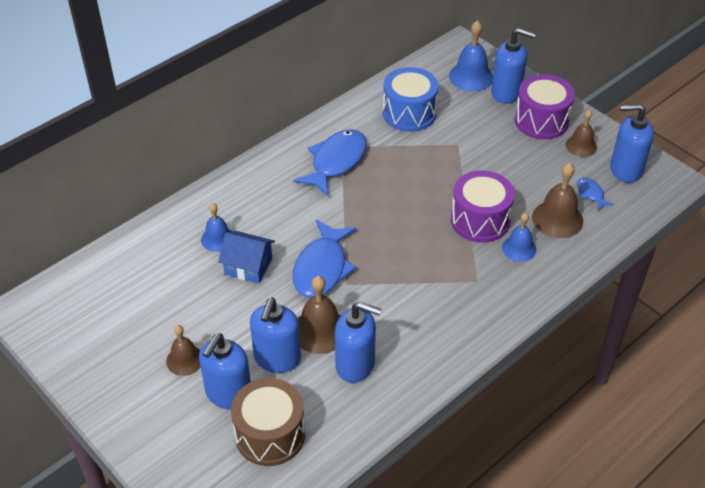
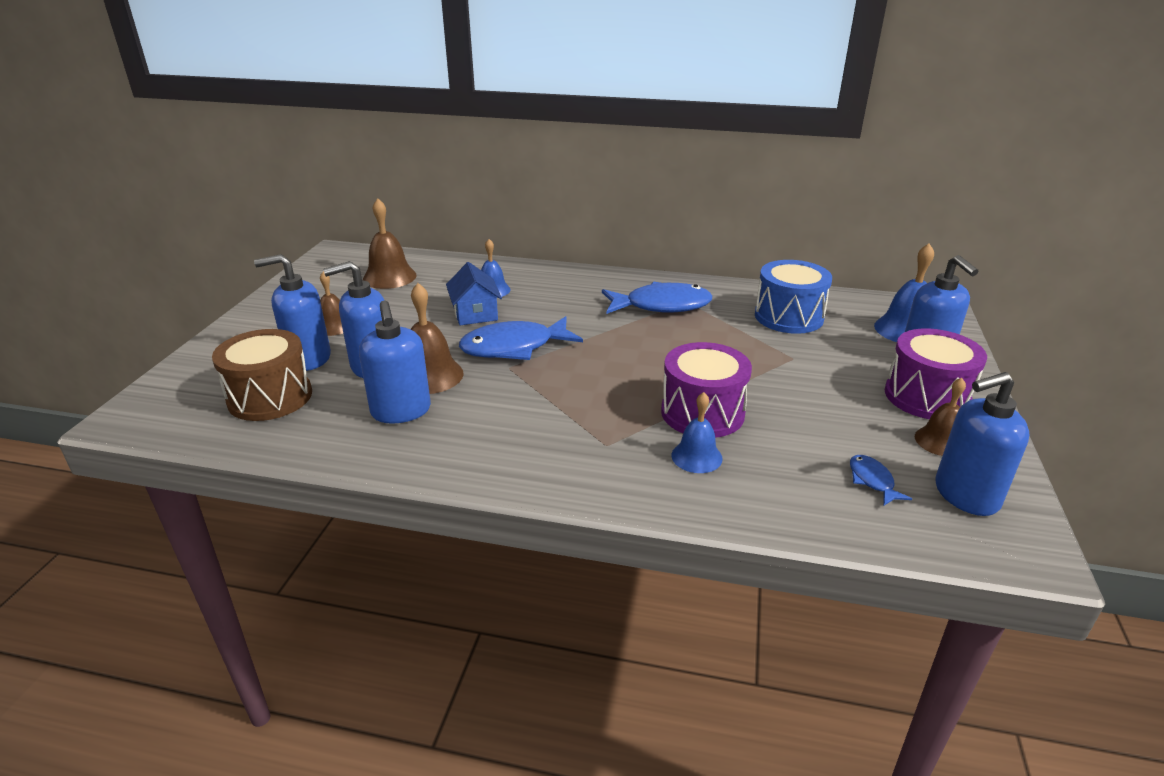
camera: 55 degrees right, 15 degrees down
brown bell [532,163,583,238] -> brown bell moved to [363,198,417,289]
blue fish [577,177,614,210] -> blue fish turned 45 degrees counterclockwise [850,455,912,506]
blue soap dispenser [610,104,654,183] -> blue soap dispenser turned 75 degrees counterclockwise [936,372,1030,516]

